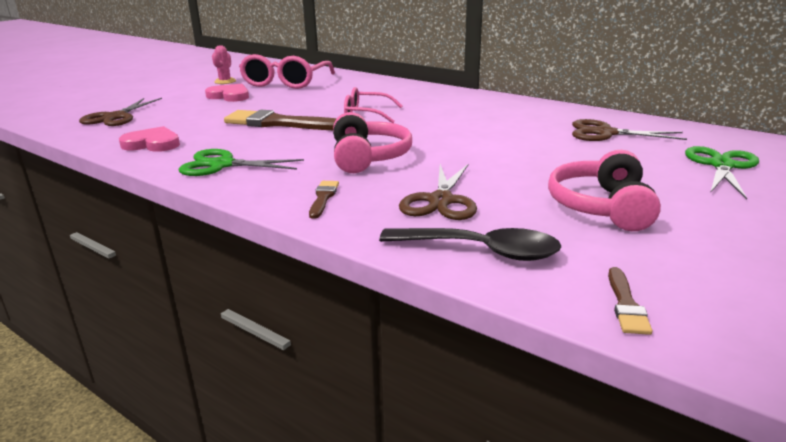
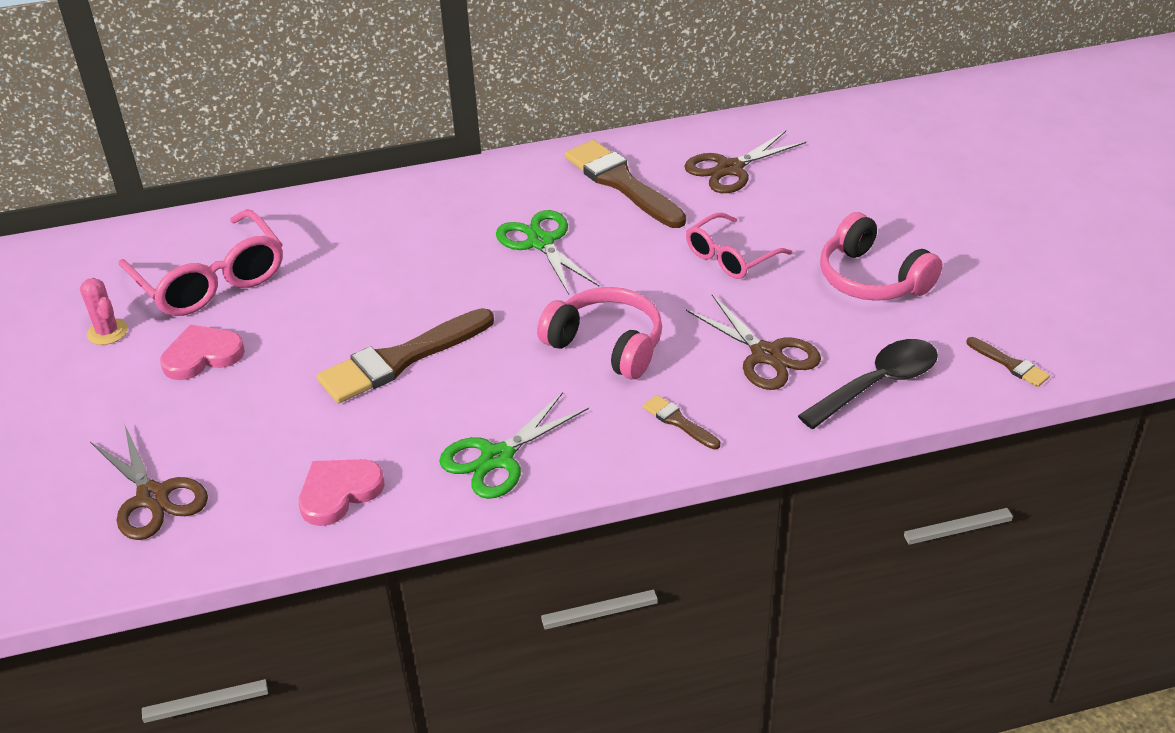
camera: 50 degrees left, 15 degrees up
pink glasses [344,87,402,123] -> pink glasses moved to [686,213,792,279]
green scissors [685,146,759,200] -> green scissors moved to [496,210,599,294]
none -> brown brush [565,140,686,228]

